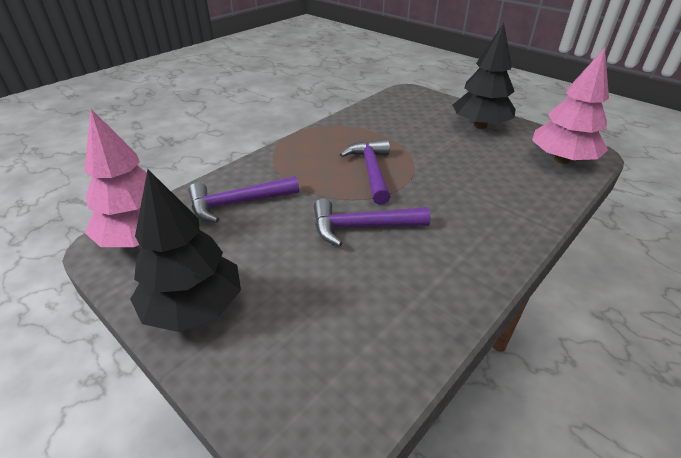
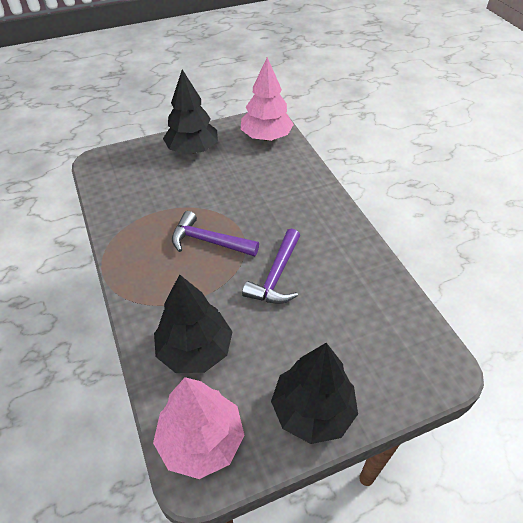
camera: 65 degrees left, 10 degrees up
purple hammer [189,176,299,223] -> black tree [154,274,232,373]

